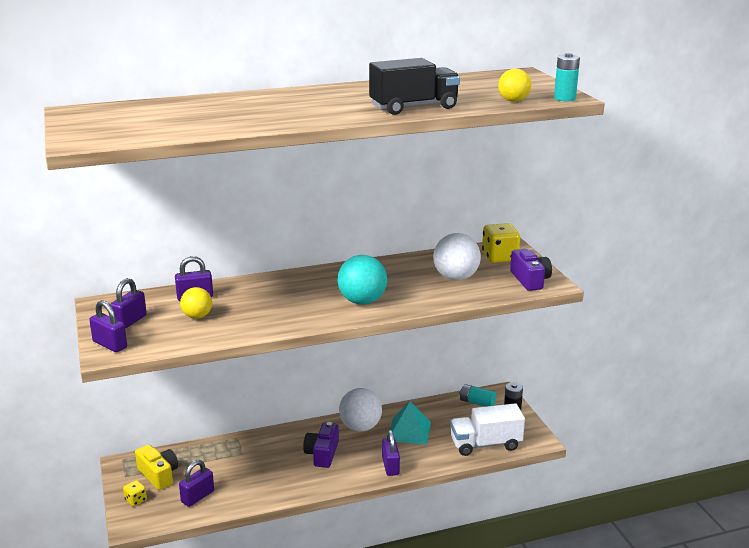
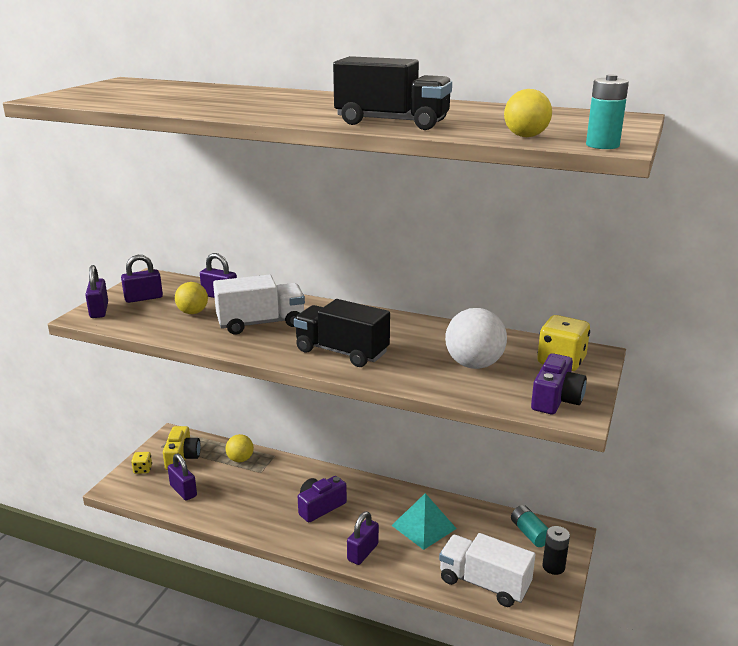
camera: 40 degrees right, 0 degrees up
purple padlock [179,460,214,507] -> purple padlock turned 60 degrees clockwise [168,453,197,501]
turquoise ball [338,255,387,305] -> black truck [294,299,390,367]
white ball [339,388,382,431] -> none
none -> white truck [213,275,305,335]
none -> yellow ball [226,434,254,462]

